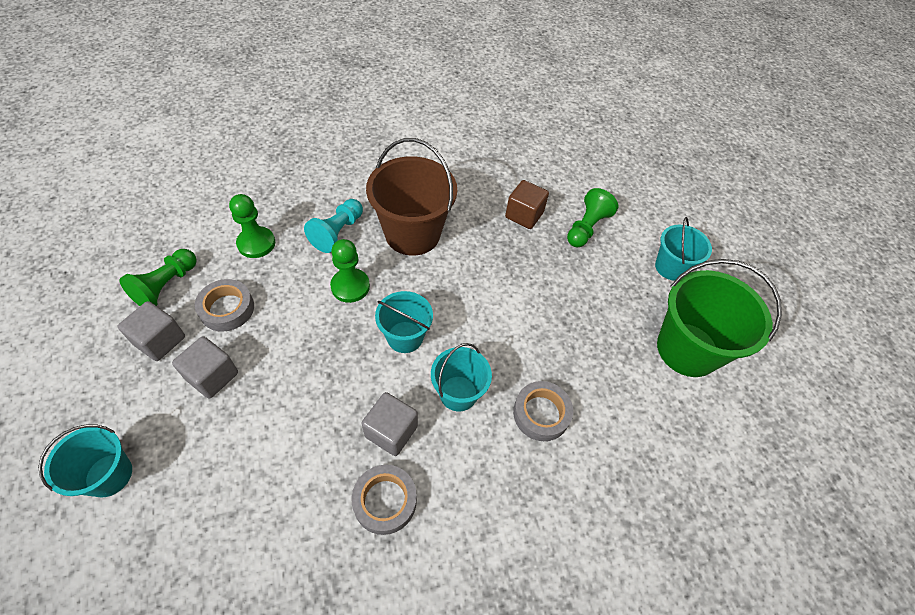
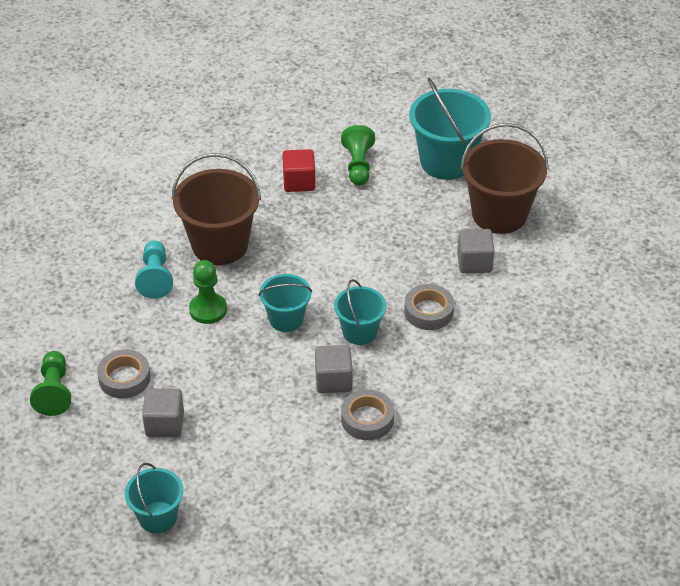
camera: 30 degrees left, 10 degrees down
grey cube [117,301,185,361] -> grey cube moved to [457,229,495,273]
green pawn [229,194,275,258] -> none
brown cube [505,180,549,229] -> red cube [282,149,316,192]
turquoise bucket [655,217,712,281] -> turquoise bucket [409,78,491,180], size x1.73
green bucket [657,259,782,377] -> brown bucket [461,123,548,234]

